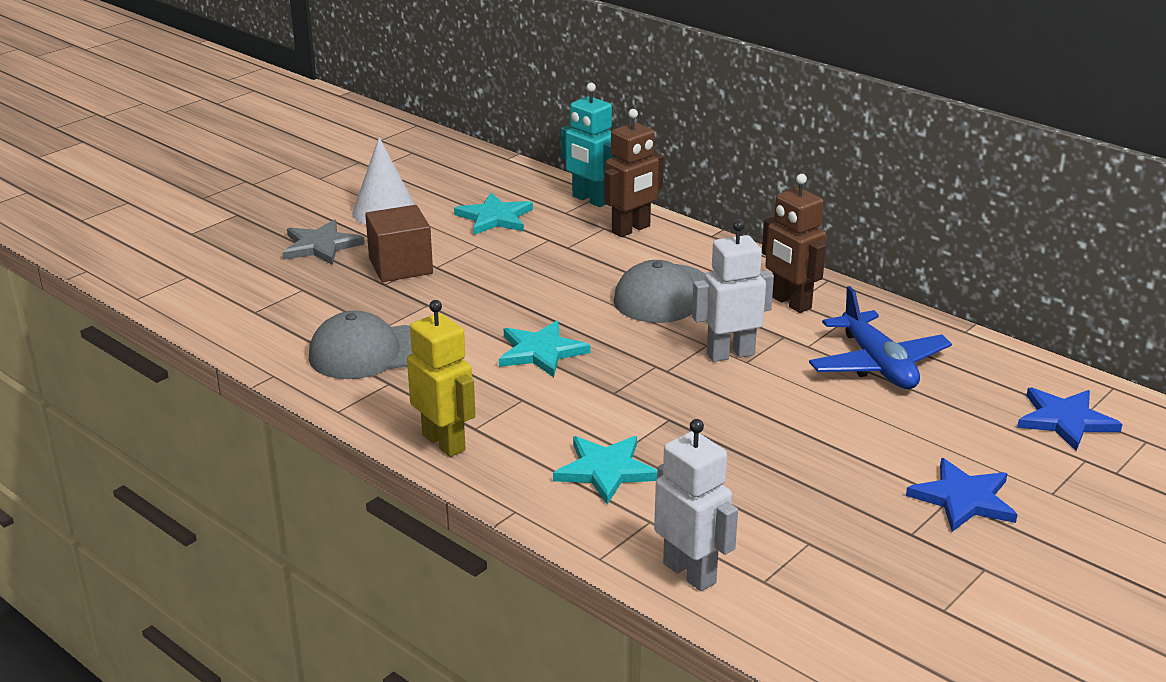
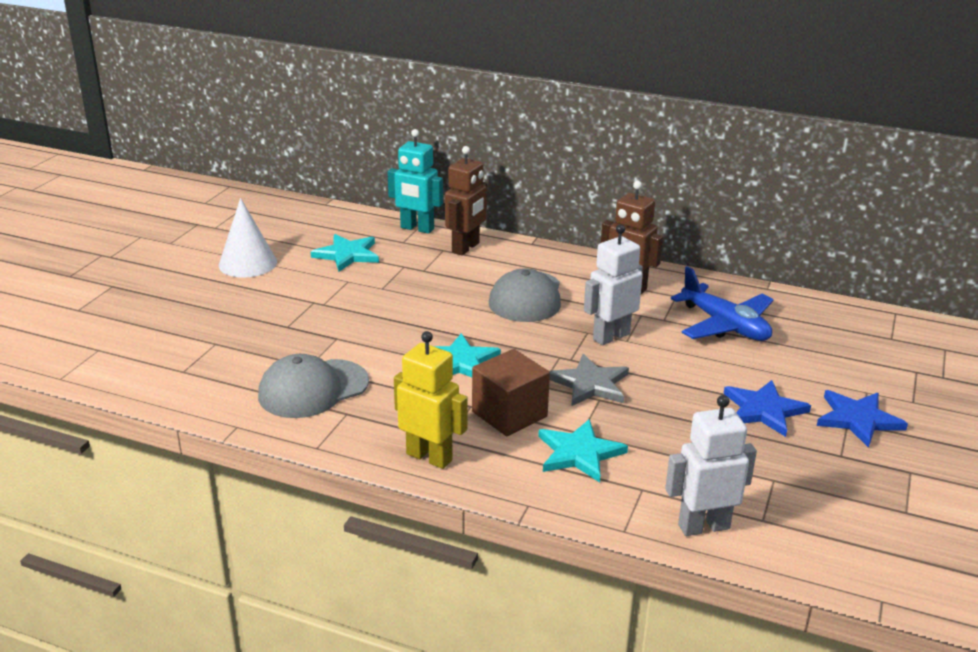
camera: 20 degrees left, 0 degrees up
grey star [283,219,365,265] -> grey star moved to [549,354,629,406]
brown cube [365,205,433,282] -> brown cube moved to [472,349,550,436]
white robot [654,419,738,591] -> white robot turned 45 degrees counterclockwise [665,395,757,536]
blue star [1017,388,1122,451] -> blue star moved to [724,380,811,437]

